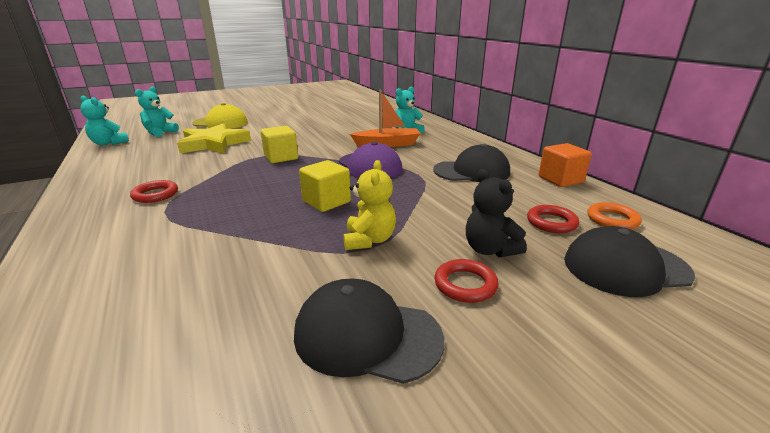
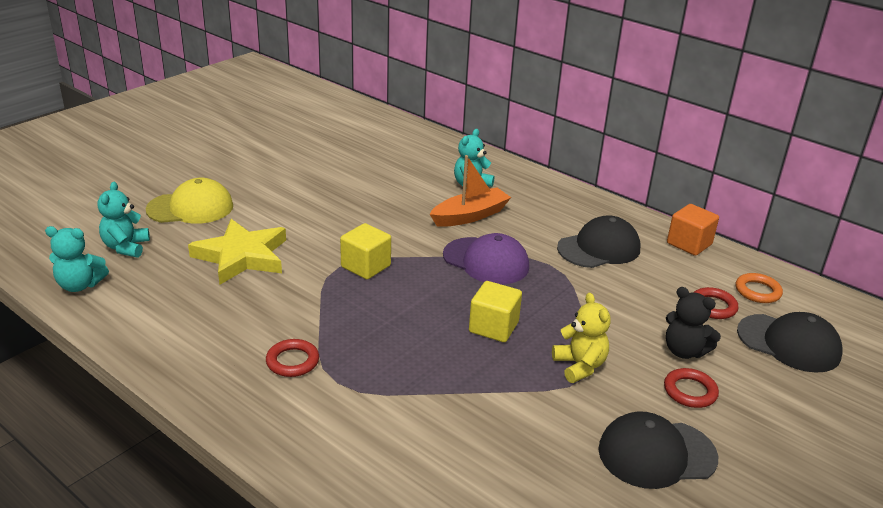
camera: 25 degrees left, 5 degrees up
black cap [564,226,695,297] -> black cap turned 120 degrees counterclockwise [737,312,843,373]

